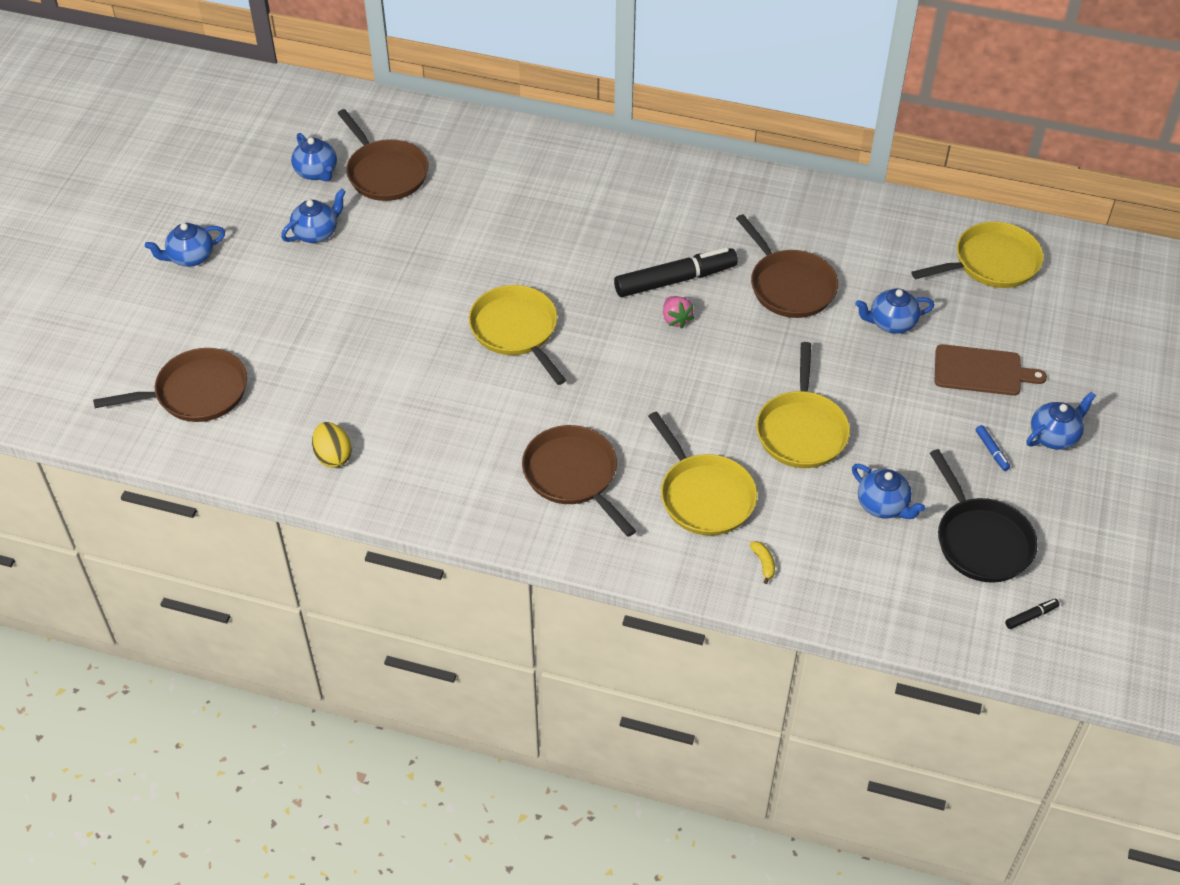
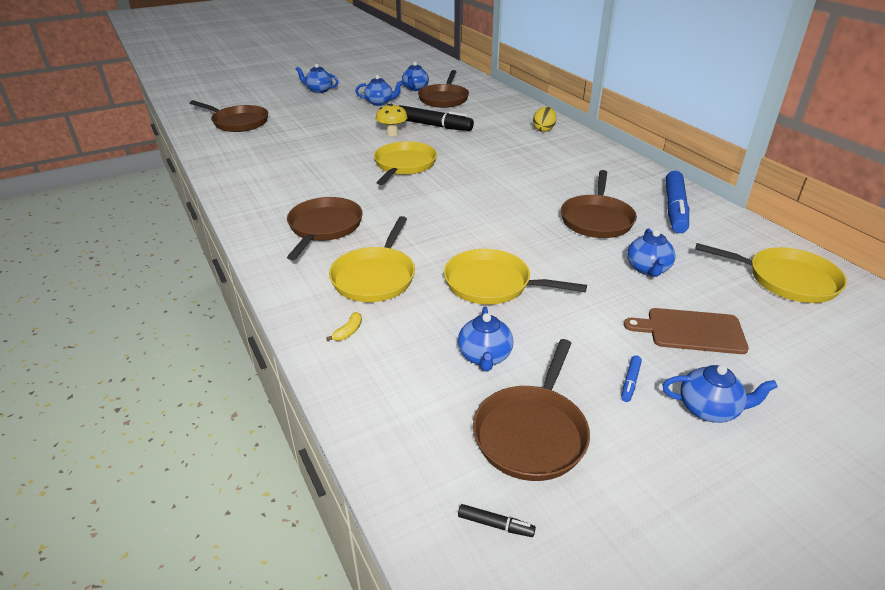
camera: 45 degrees right, 15 degrees down
yellow egg [312,422,352,468] -> yellow egg moved to [533,107,556,132]
black marker [614,247,738,297] -> black marker moved to [400,105,474,131]
pink strawberry [663,296,694,328] -> none
yellow pan [756,342,850,468] -> yellow pan turned 60 degrees clockwise [444,249,587,305]
blue teapot [855,289,934,334] -> blue teapot turned 120 degrees counterclockwise [627,228,676,277]
black pan [930,449,1038,583] -> brown pan [473,339,590,481]
brown cutting board [935,344,1047,396] -> brown cutting board turned 135 degrees clockwise [624,308,749,354]
none -> yellow mushroom [376,104,408,136]
none -> blue marker [665,171,689,233]

